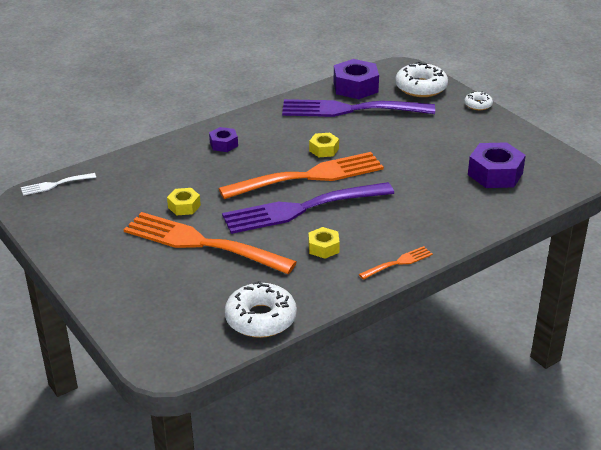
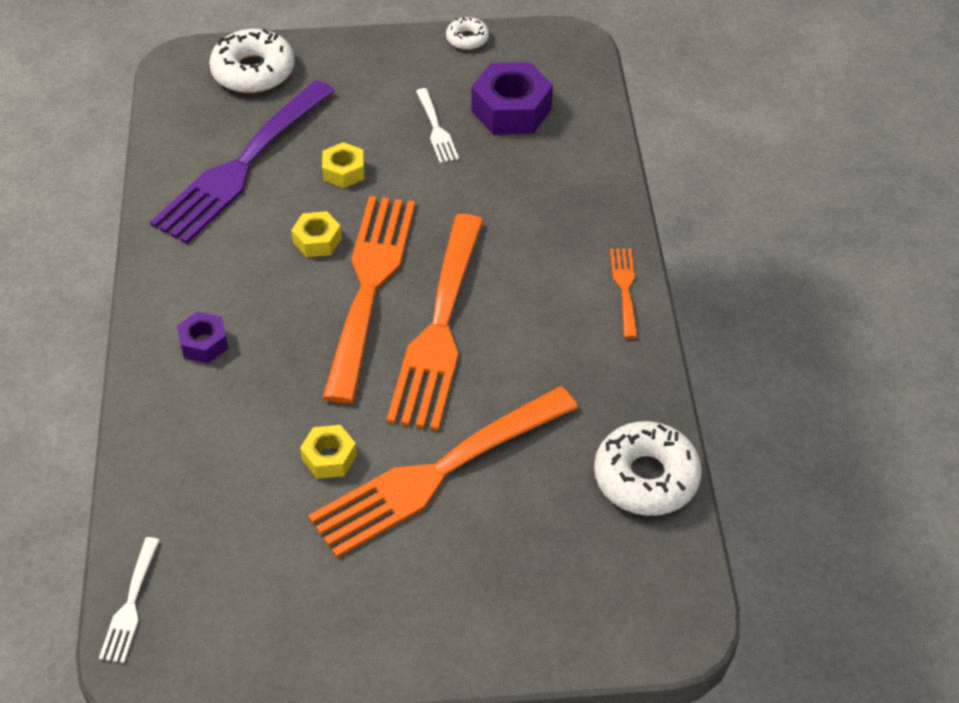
camera: 60 degrees left, 15 degrees up
purple fork [222,182,394,234] -> orange fork [387,214,484,431]
yellow nut [308,227,340,259] -> yellow nut moved to [322,142,364,188]
purple nut [334,59,379,99] -> none
white donut [464,91,493,110] -> white donut moved to [446,17,489,50]
none -> white fork [416,88,459,163]

